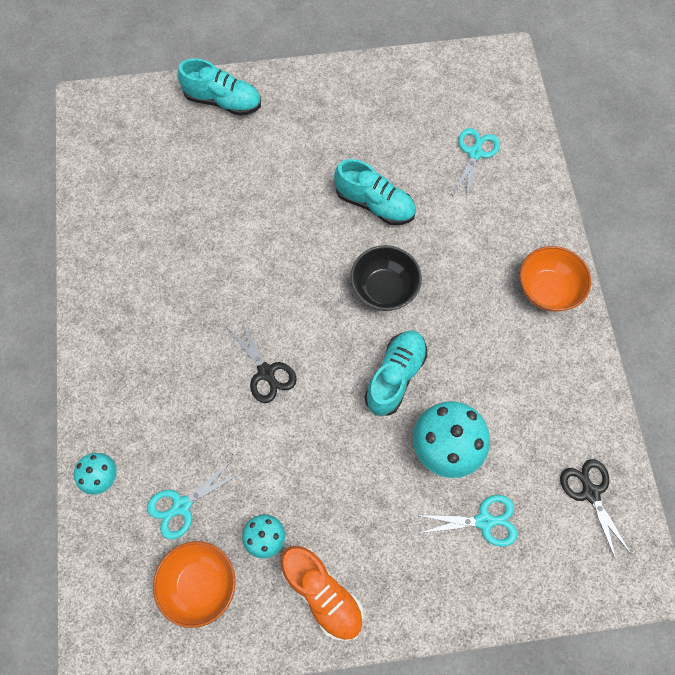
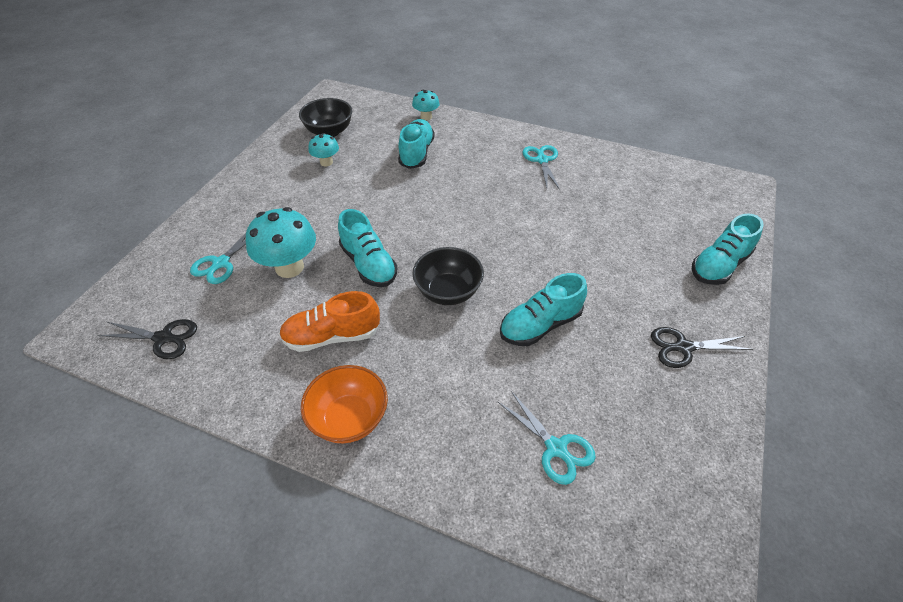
camera: 120 degrees right, 20 degrees down
turquoise scissors [147,460,243,540] -> turquoise scissors moved to [523,145,560,190]
orange bowl [153,541,236,628] -> black bowl [299,98,352,137]
black scissors [228,319,297,403] -> black scissors moved to [651,327,753,368]
orange shoe [280,546,364,641] -> orange shoe moved to [279,291,380,352]
none -> turquoise shoe [398,119,435,169]

